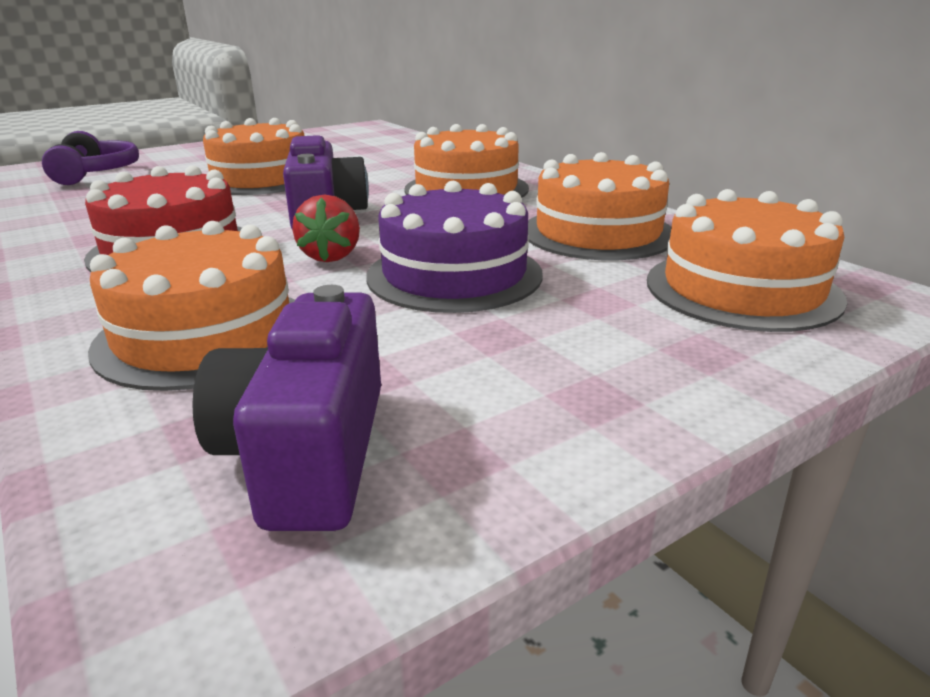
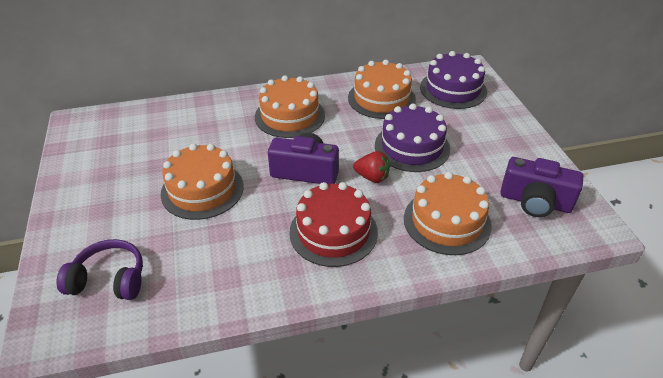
camera: 70 degrees left, 15 degrees up
orange cake [647,189,847,332] -> purple cake [420,51,487,109]

